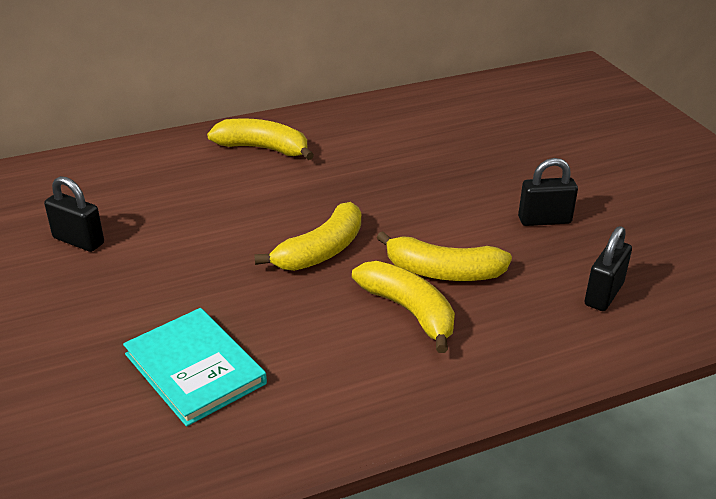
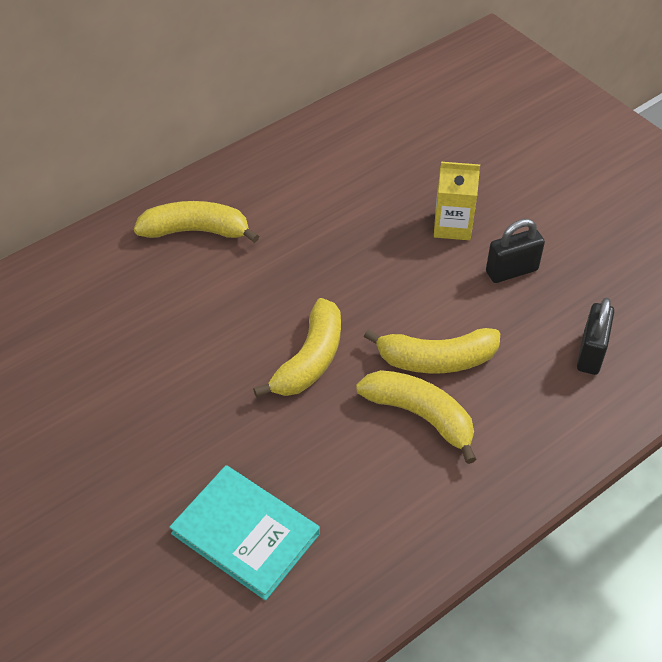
camera: 15 degrees left, 15 degrees up
black padlock [44,176,104,252] -> none
none -> yellow carton [434,162,480,240]

